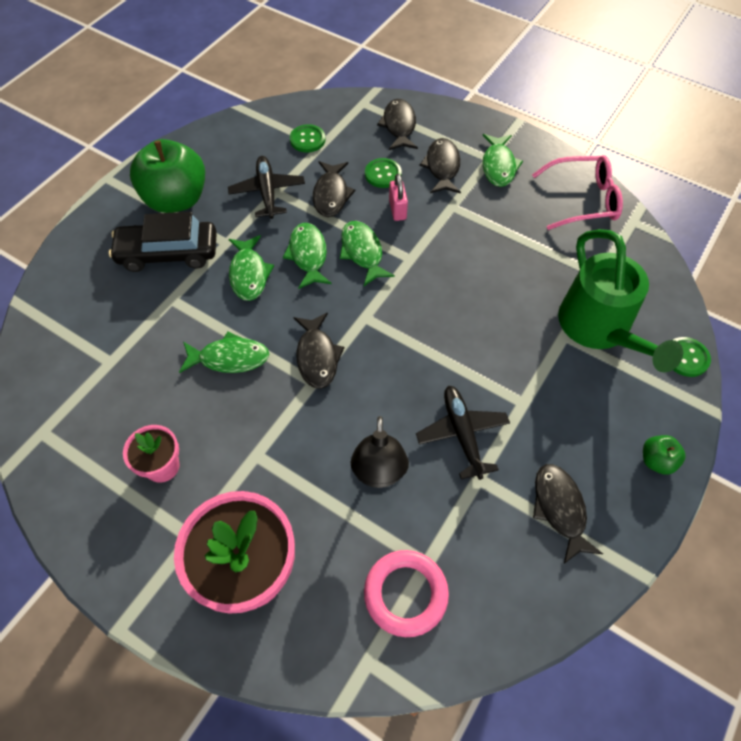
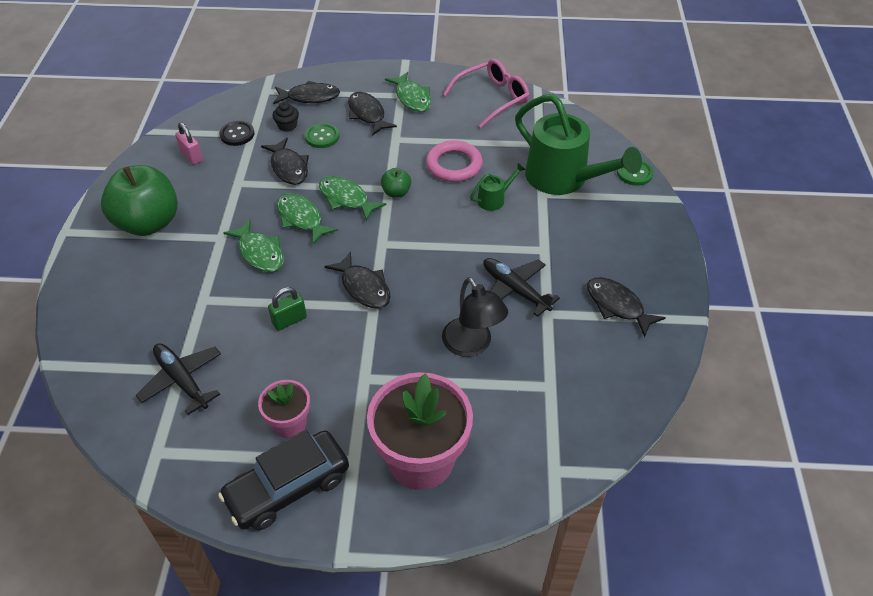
camera: 30 degrees left, 10 degrees down
black car [109,212,217,272] -> black car moved to [218,430,349,530]
green fish [179,332,270,373] -> green padlock [268,287,307,331]
black plane [228,156,305,219] -> black plane moved to [136,343,221,415]
green button [290,124,326,153] -> black button [219,121,255,146]
pink ring [364,550,449,637] -> pink ring moved to [426,140,483,182]
black fish [377,99,418,150] -> black fish turned 120 degrees clockwise [273,81,340,104]
pink padlock [389,174,408,221] -> pink padlock moved to [175,122,203,165]
green apple [643,435,686,475] -> green apple moved to [381,168,411,198]
none -> black cupcake [273,102,299,132]
none -> green watering can [470,163,526,211]

